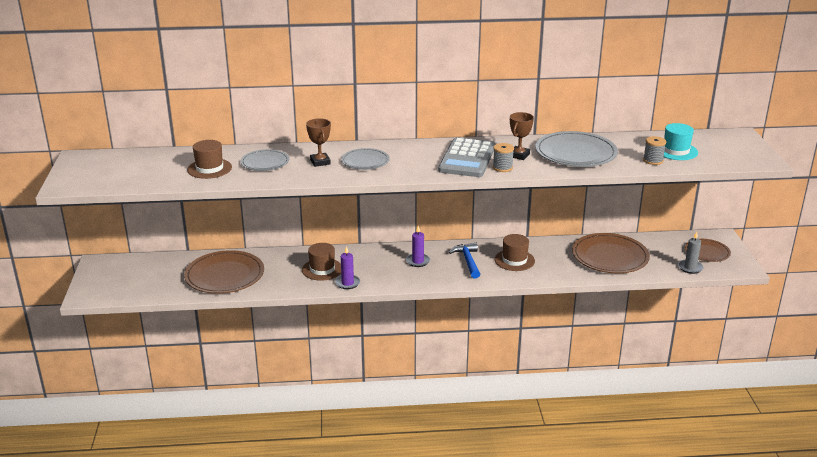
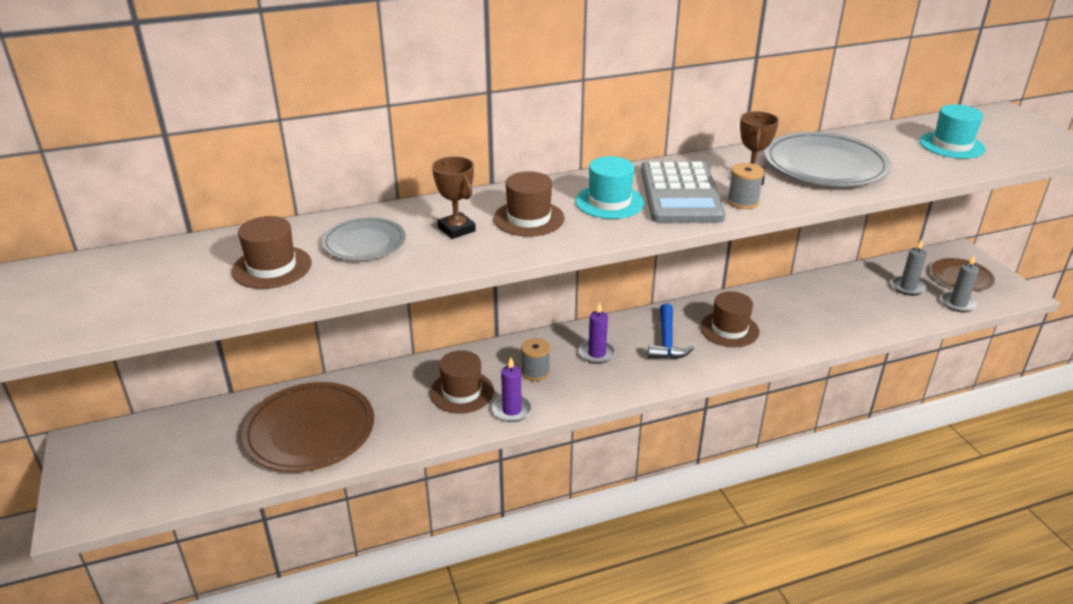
camera: 15 degrees left, 5 degrees up
grey plate [341,148,390,170] -> brown hat [493,171,565,237]
blue hammer [449,243,480,279] -> blue hammer turned 150 degrees counterclockwise [648,303,694,359]
brown plate [572,233,650,273] -> none
grey spool [643,136,666,165] -> grey spool moved to [521,338,550,381]
none -> turquoise hat [575,156,645,219]
none -> grey candle [891,239,927,296]

